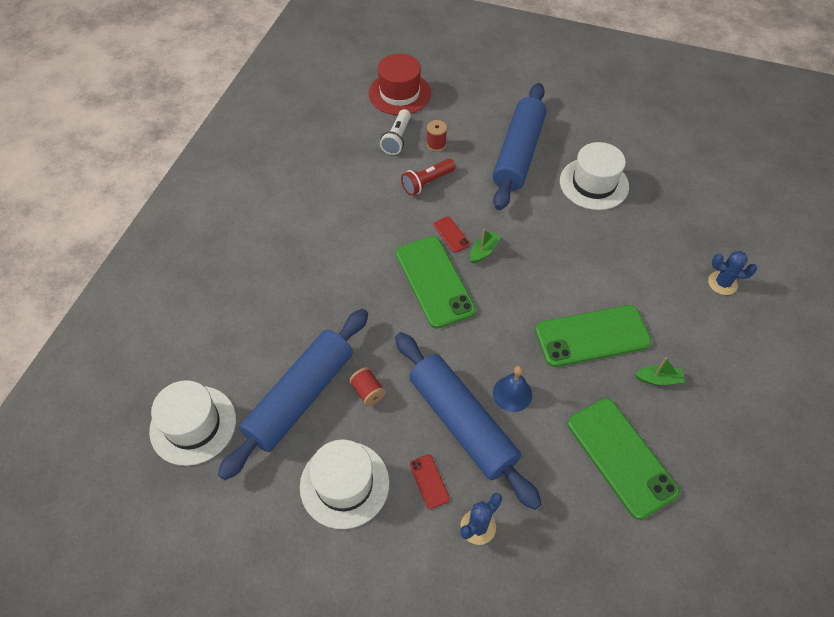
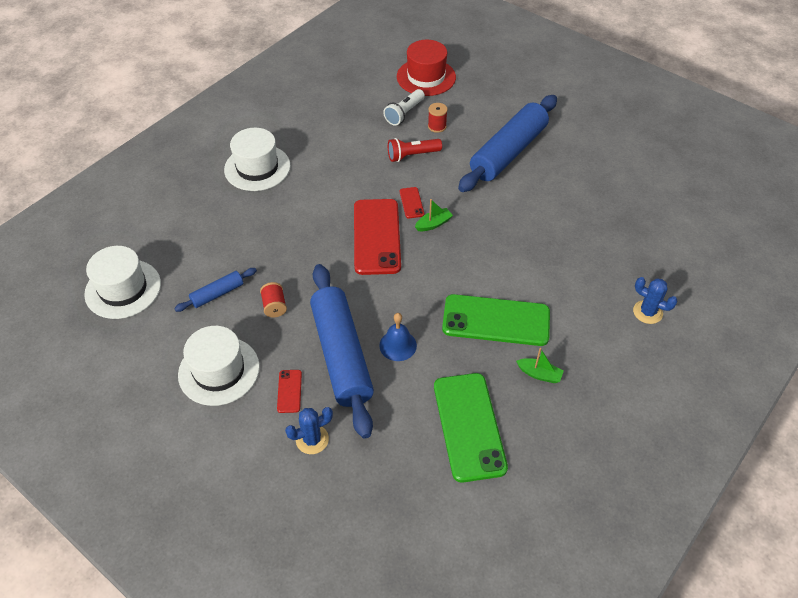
camera: 20 degrees right, 5 degrees down
blue rolling pin [218,309,368,480] -> blue rolling pin [174,268,257,312], size x0.46
green phone [396,236,476,329] -> red phone [354,199,401,275]
white hat [560,142,629,210] -> white hat moved to [224,128,291,191]

